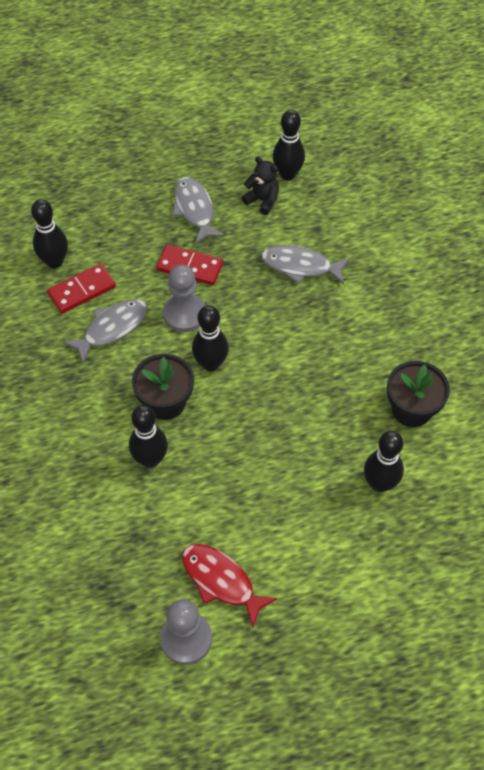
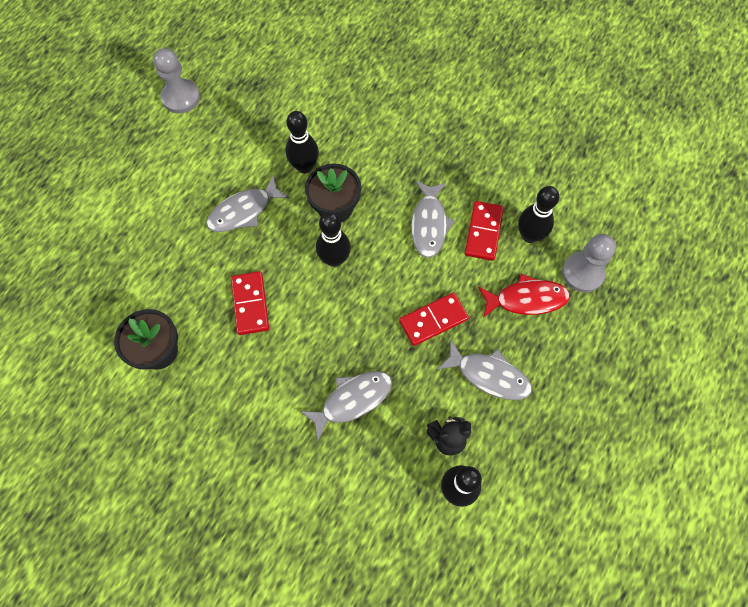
camera: 135 degrees right, 10 degrees up
grey pawn [163,265,205,332] -> grey pawn moved to [562,234,616,292]
red fish [182,544,278,627] -> red fish moved to [478,274,570,318]
black bowling pin [364,431,404,493] -> none
none -> grey fish [206,175,290,232]
none -> red domino [231,271,269,335]

